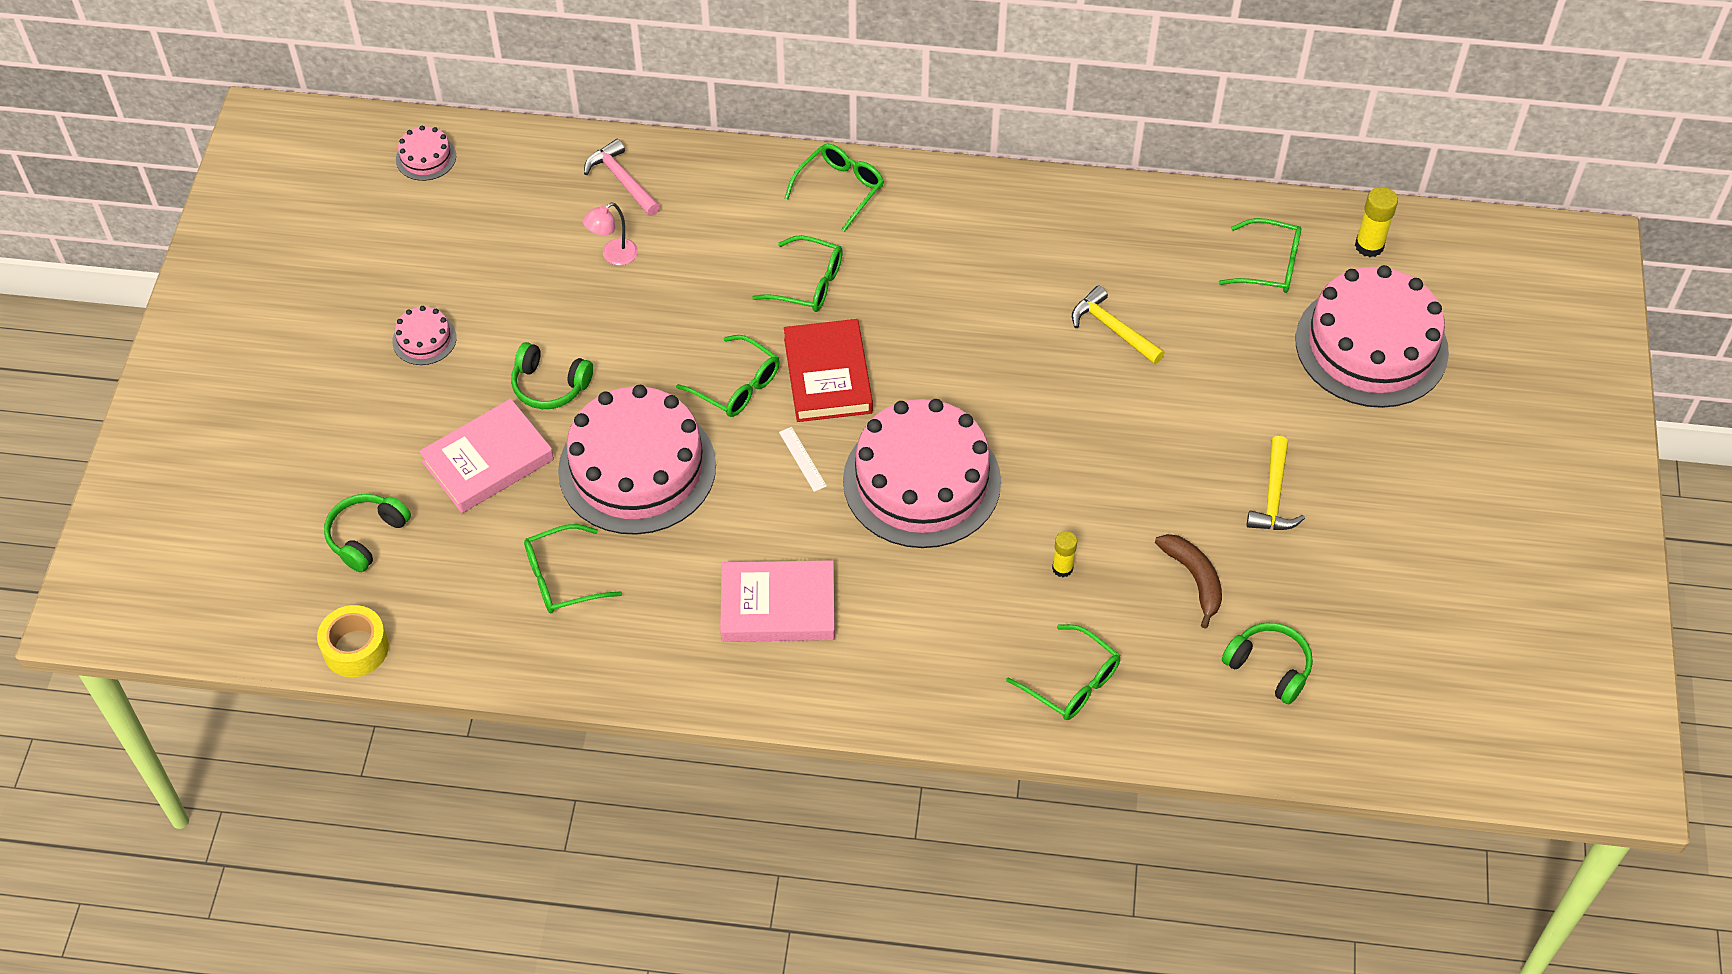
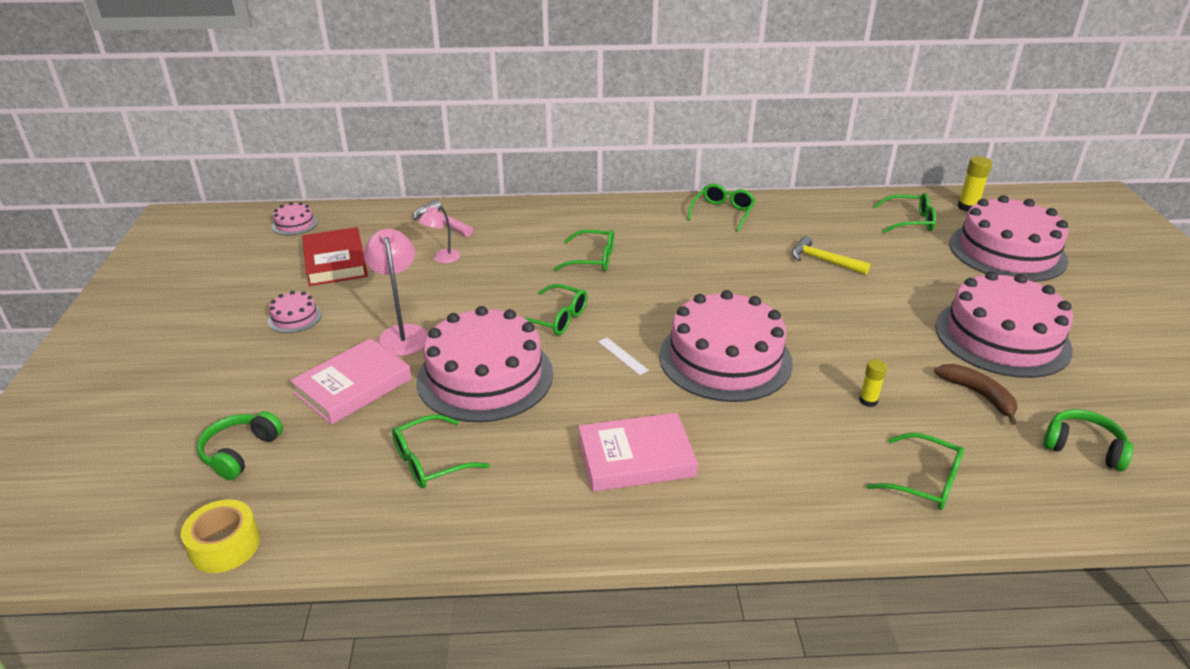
camera: 10 degrees left, 20 degrees down
green headphones [511,342,593,409] -> pink lamp [364,229,428,356]
red book [784,319,873,422] -> red book moved to [302,227,368,286]
green glasses [785,144,884,232] -> green glasses moved to [687,184,756,232]
yellow hammer [1247,436,1305,530] -> pink cake [935,271,1073,378]

